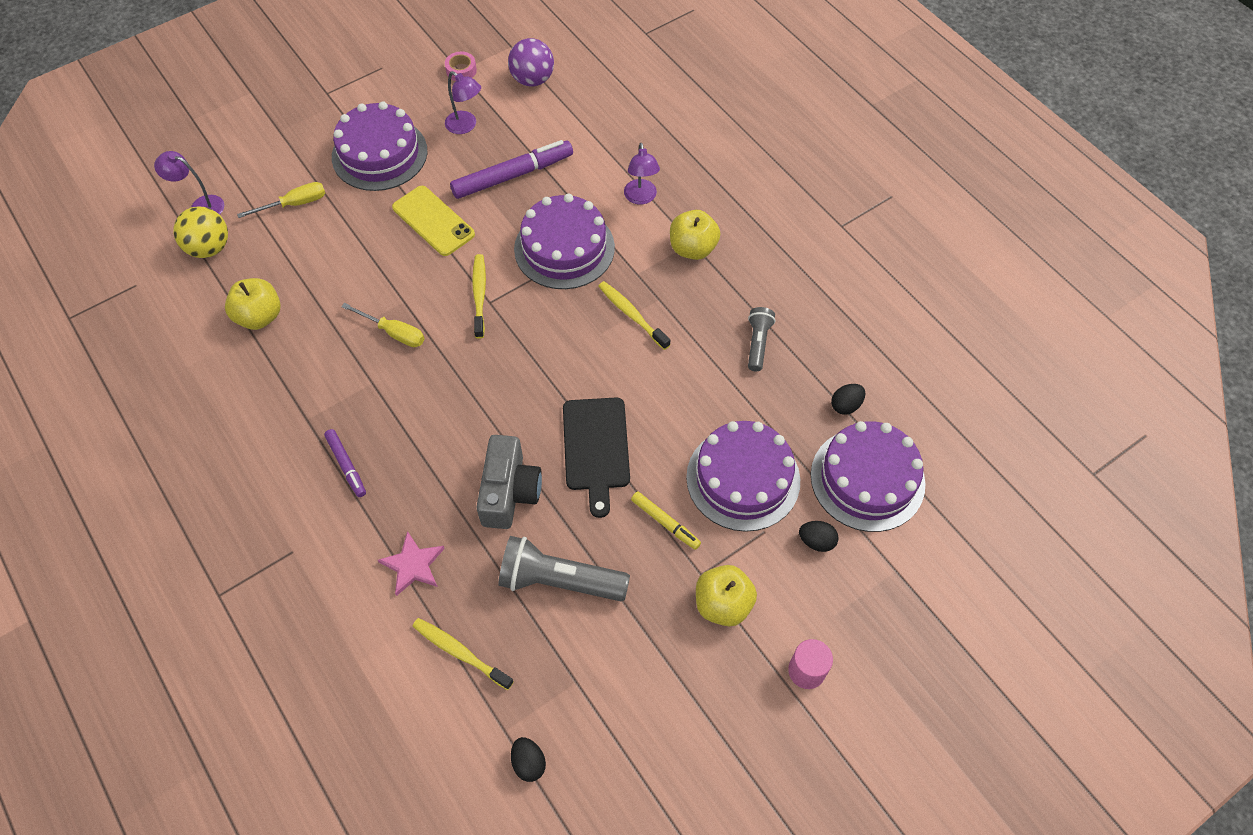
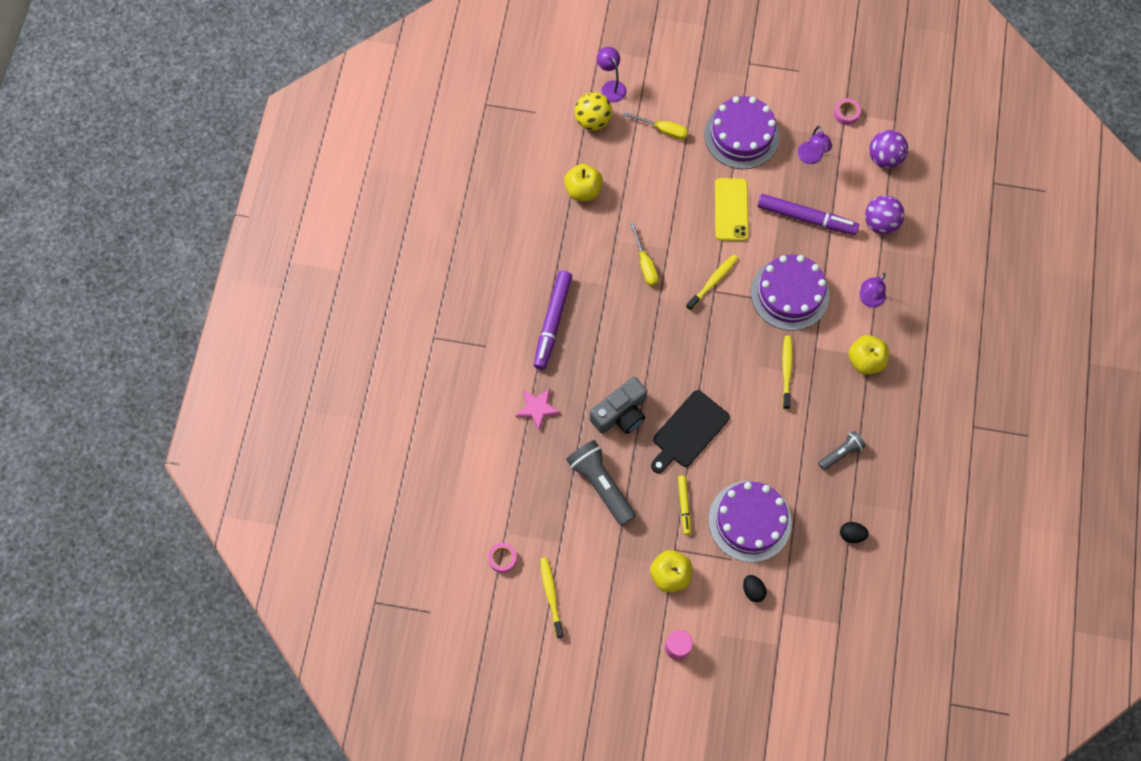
camera: 45 degrees right, 10 degrees up
purple marker [324,429,366,497] -> purple marker [534,270,572,370], size x1.84
yellow toothbrush [413,618,514,690] -> yellow toothbrush moved to [540,557,564,638]
black egg [511,737,546,782] -> pink tape [488,543,517,573]
purple cake [811,421,926,532] -> none
none -> purple ball [865,195,905,235]

